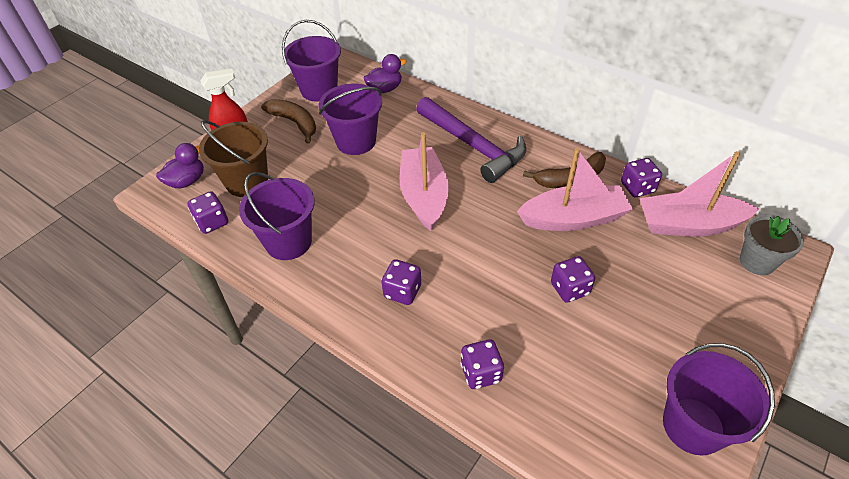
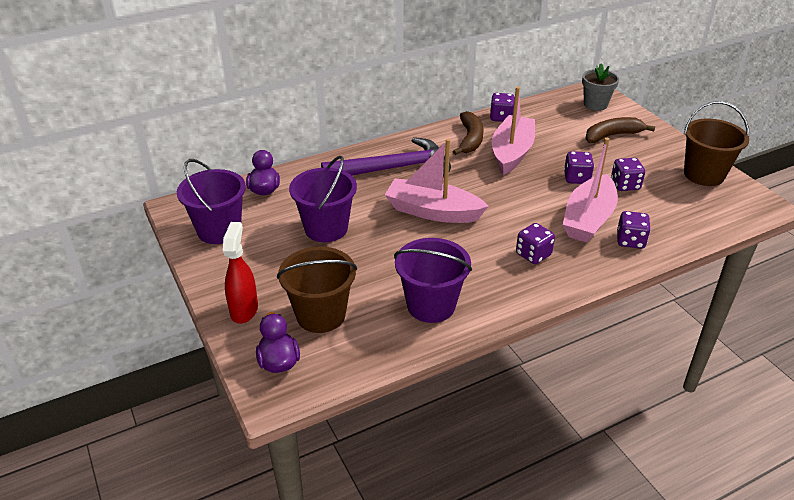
camera: 65 degrees left, 10 degrees down
purple dice [187,191,228,234] -> purple dice moved to [611,158,645,191]
brown banana [261,99,316,143] -> brown banana moved to [585,117,655,143]
pink boat [640,151,759,237] -> pink boat moved to [563,138,618,243]
purple bucket [663,343,775,456] -> brown bucket [684,101,749,186]

